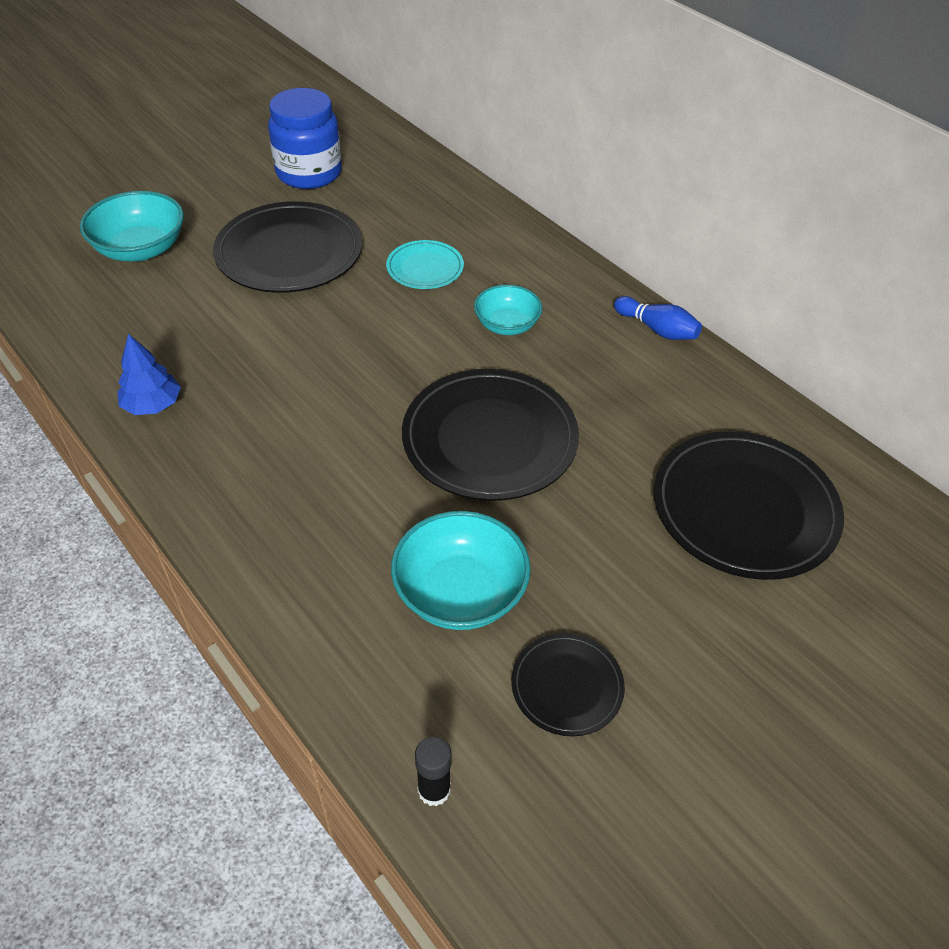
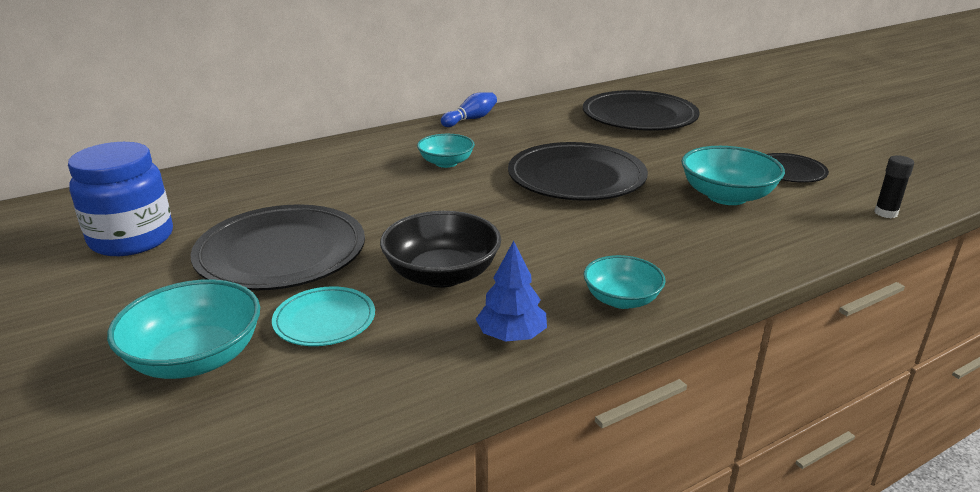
camera: 80 degrees left, 20 degrees down
turquoise plate [386,240,464,289] -> turquoise plate moved to [272,286,375,346]
none -> black bowl [380,211,501,288]
none -> turquoise bowl [584,255,666,309]

